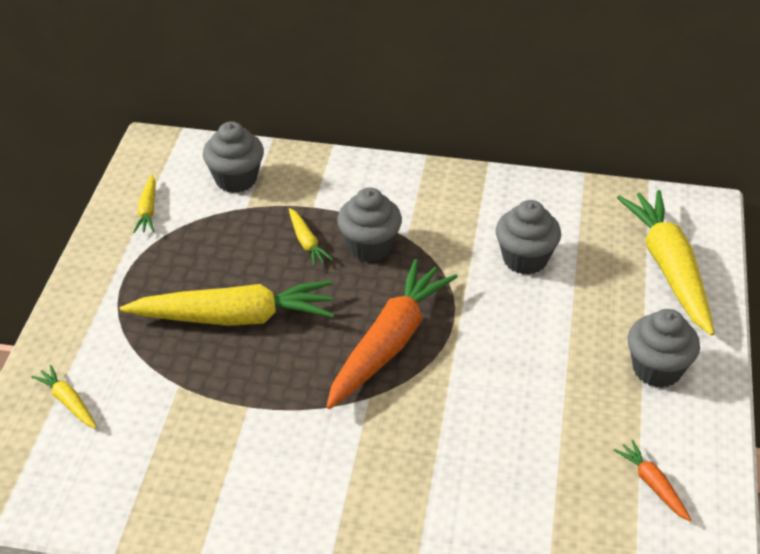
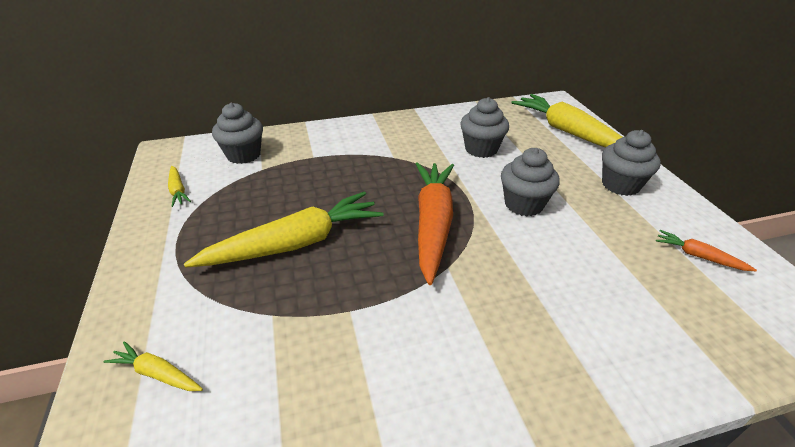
camera: 25 degrees left, 5 degrees down
yellow carrot [289,208,333,266] -> none
grey cupcake [337,188,402,262] -> grey cupcake moved to [501,148,560,216]

